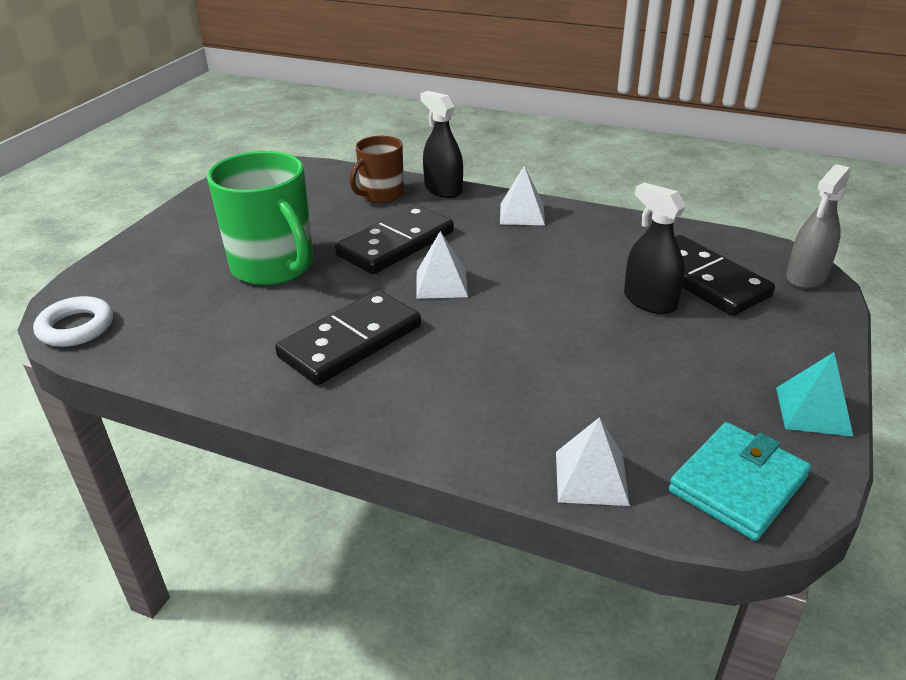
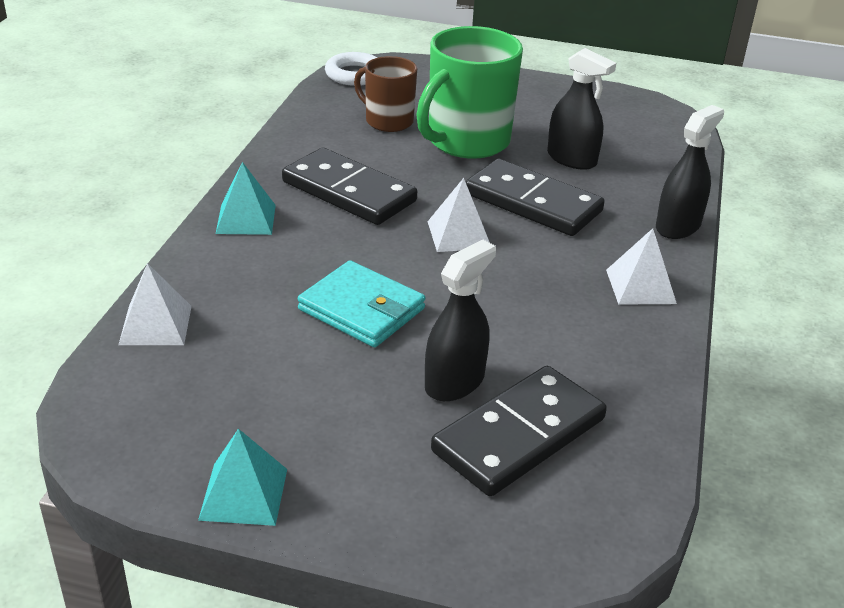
camera: 80 degrees right, 0 degrees up
brown mug [350,136,404,203] -> brown mug moved to [354,56,417,132]
turquoise wallet [669,422,811,541] -> turquoise wallet moved to [298,261,426,347]
grey spray bottle [786,164,850,289] -> none
none -> turquoise pyramid [216,162,276,235]
none -> black spray bottle [547,48,616,170]

